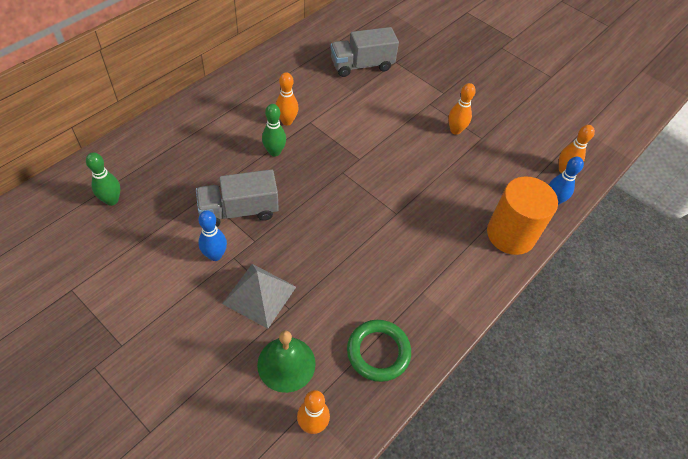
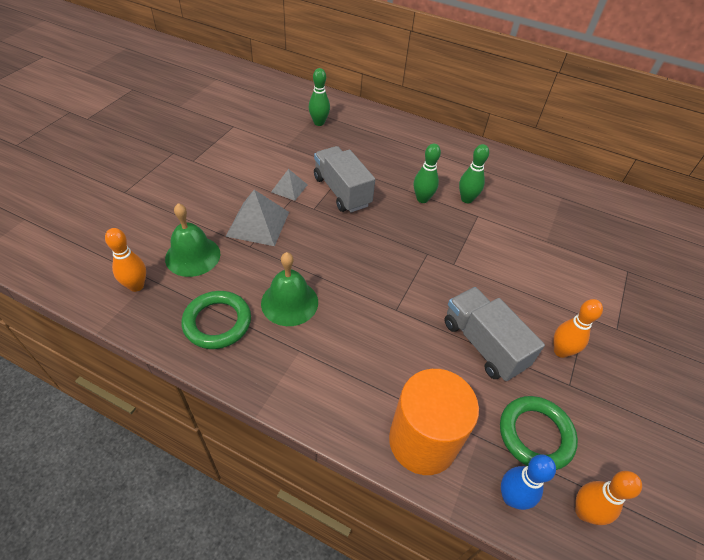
camera: 75 degrees right, 5 degrees down
blue bowling pin [198,210,227,261] -> grey pyramid [271,169,307,201]
orange bowling pin [276,72,299,125] -> green bowling pin [459,144,489,203]
grey truck [330,27,399,77] -> grey truck moved to [444,287,545,381]
none -> green bell [261,252,318,326]
none -> green ring [500,396,578,470]

